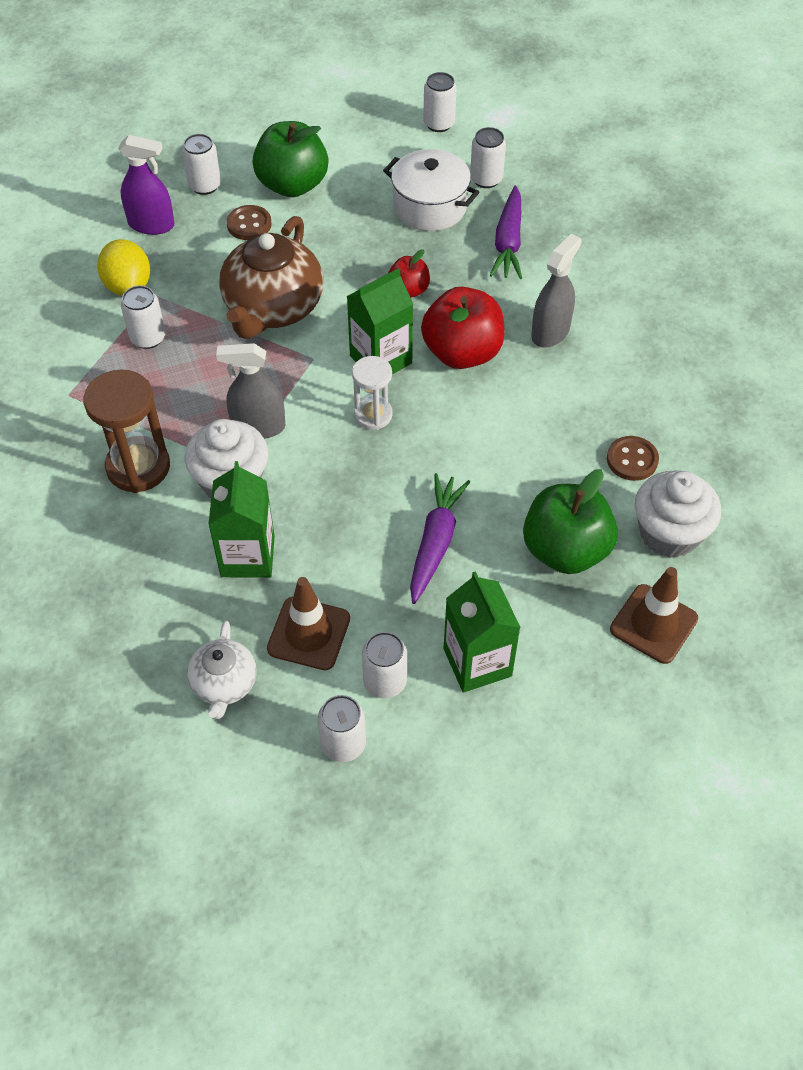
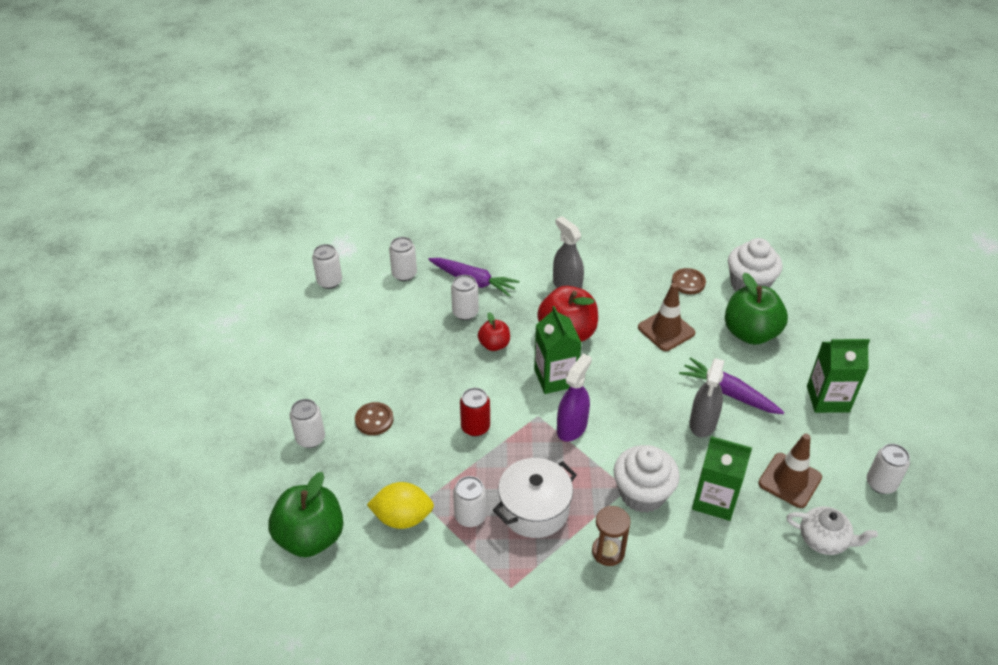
camera: 70 degrees left, 10 degrees down
brown hourglass [84,370,170,493] -> brown hourglass [592,506,631,566], size x0.62
purple spray bottle [118,135,175,235] -> purple spray bottle moved to [557,354,592,442]
grey spray bottle [216,343,285,439] -> grey spray bottle moved to [689,358,725,437]
brown teapot [219,216,323,339] -> red can [460,388,490,436]
green apple [252,121,328,197] -> green apple moved to [268,472,344,557]
white hourglass [352,356,392,430] -> none
white can [362,632,407,698] -> white can moved to [451,275,479,320]
white pot [383,149,479,231] -> white pot moved to [493,458,577,538]
brown traffic cone [610,567,698,664] -> brown traffic cone moved to [638,283,695,351]

